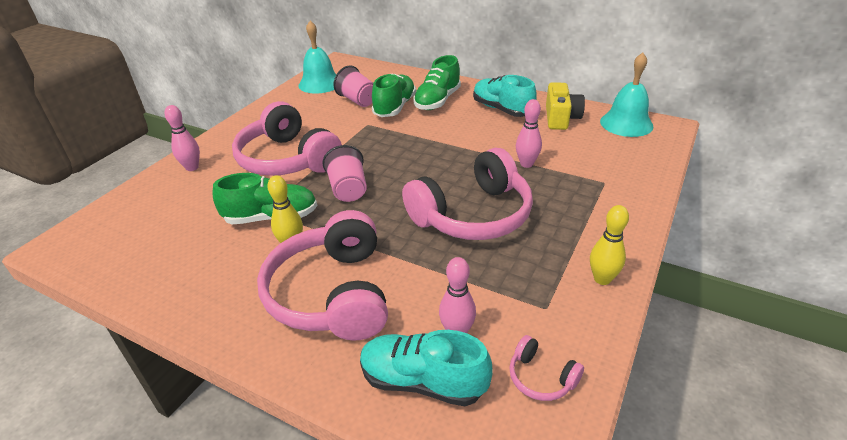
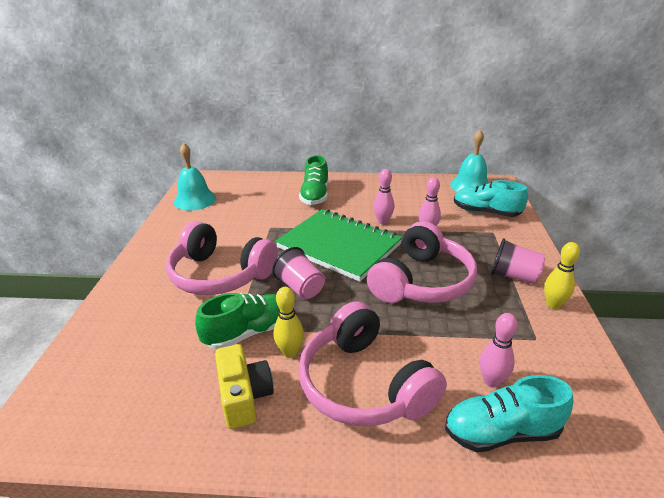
camera: 25 degrees left, 5 degrees down
pink bowling pin [165,105,200,171] -> pink bowling pin moved to [373,169,394,225]
pink cup [333,65,373,107] -> pink cup moved to [491,238,545,284]
green shoe [372,73,416,117] -> none
turquoise shoe [473,75,537,117] -> turquoise shoe moved to [454,180,528,217]
pink headphones [509,335,584,401] -> none
yellow camera [546,82,585,130] -> yellow camera moved to [215,344,274,429]
none -> green notebook [275,209,403,282]

